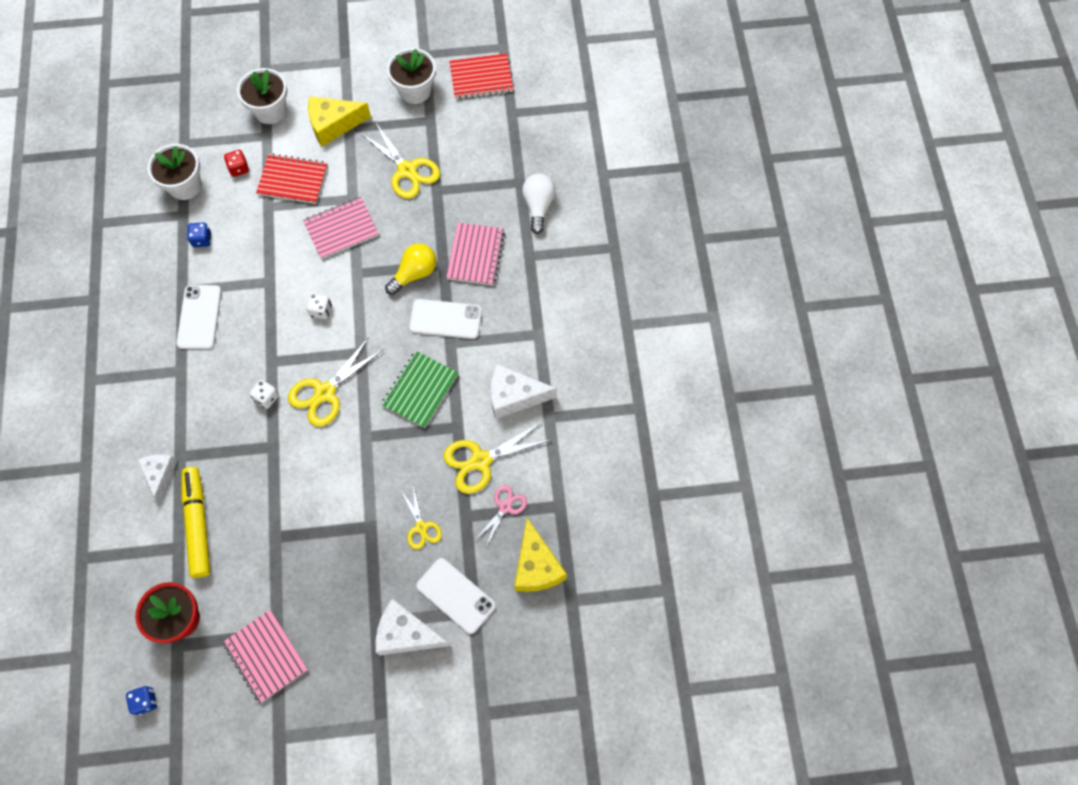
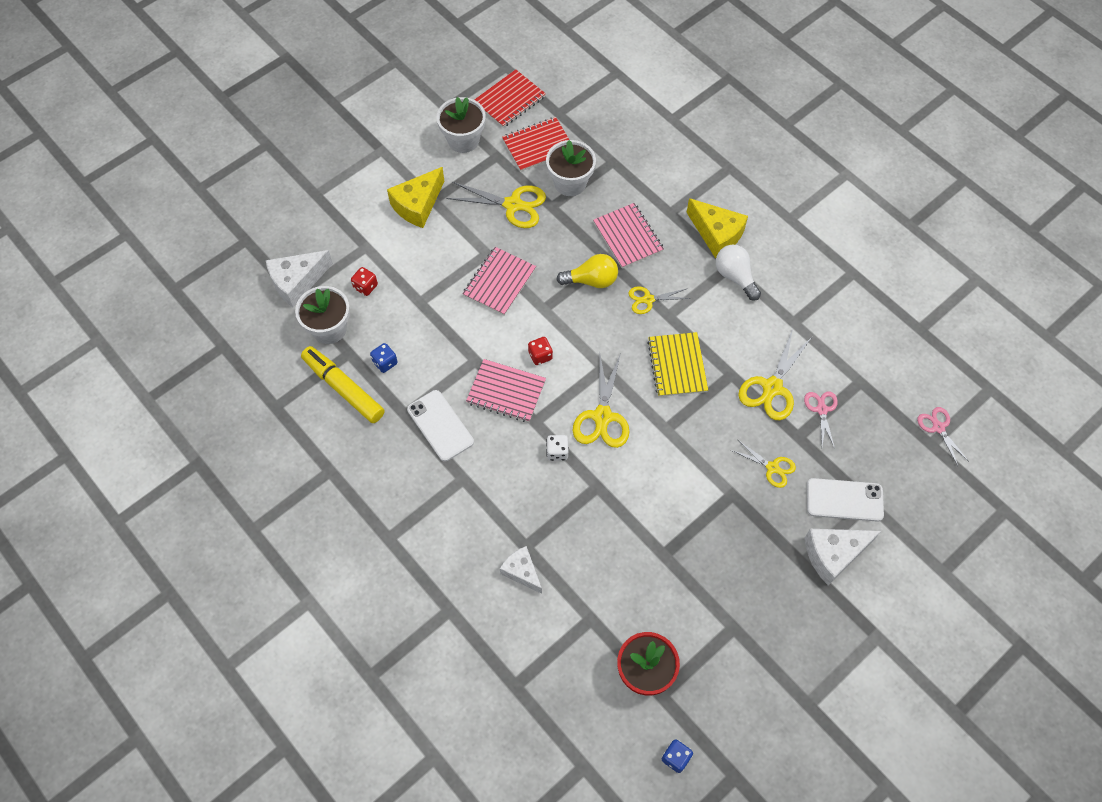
camera: 35 degrees left, 5 degrees down
yellow marker [181,467,210,578] -> yellow marker moved to [301,346,385,423]
pink notebook [223,610,308,703] -> pink notebook moved to [466,359,546,422]
white flower pot [237,68,287,124] -> white flower pot moved to [546,140,596,196]
red notebook [256,153,328,204] -> red notebook moved to [502,117,569,172]
white dice [306,293,332,319] -> red dice [528,337,553,365]
green notebook [381,351,458,428] -> yellow notebook [647,332,708,397]
yellow light bulb [385,243,436,295] -> yellow light bulb turned 75 degrees clockwise [556,254,618,288]
white phone [409,299,482,339] -> yellow scissors [628,287,690,314]
white cheese [490,364,557,419] -> white cheese moved to [266,250,333,307]
yellow cheese [514,518,567,592] -> yellow cheese moved to [686,198,748,259]
white light bulb [522,173,556,234] -> white light bulb moved to [716,245,761,301]
none -> pink scissors [917,407,968,466]

